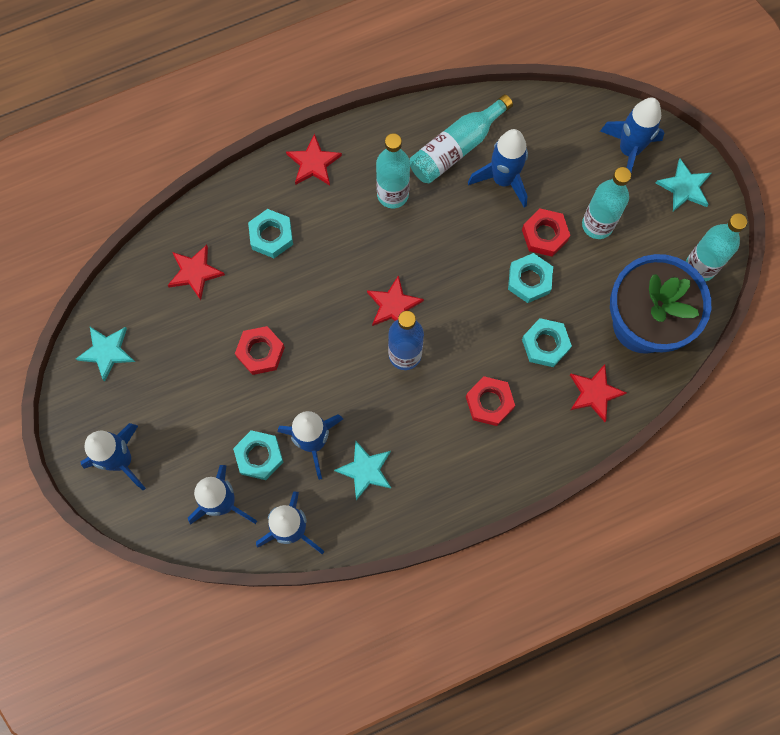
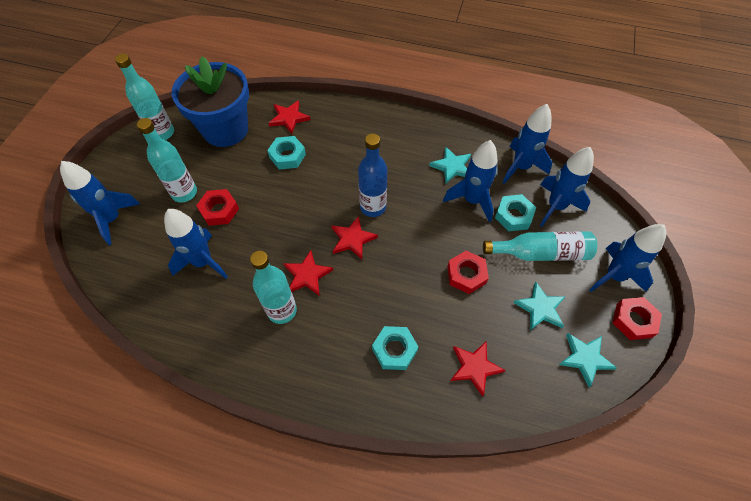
camera: 140 degrees left, 15 degrees down
red star [286,134,342,185] -> red star moved to [283,250,333,296]
turquoise bottle [410,94,513,183] -> turquoise bottle moved to [483,231,597,261]
red nut [466,376,515,426] -> red nut moved to [613,297,662,340]
turquoise nut [508,253,553,303] -> none
turquoise star [656,159,711,211] -> turquoise star moved to [513,282,566,330]

